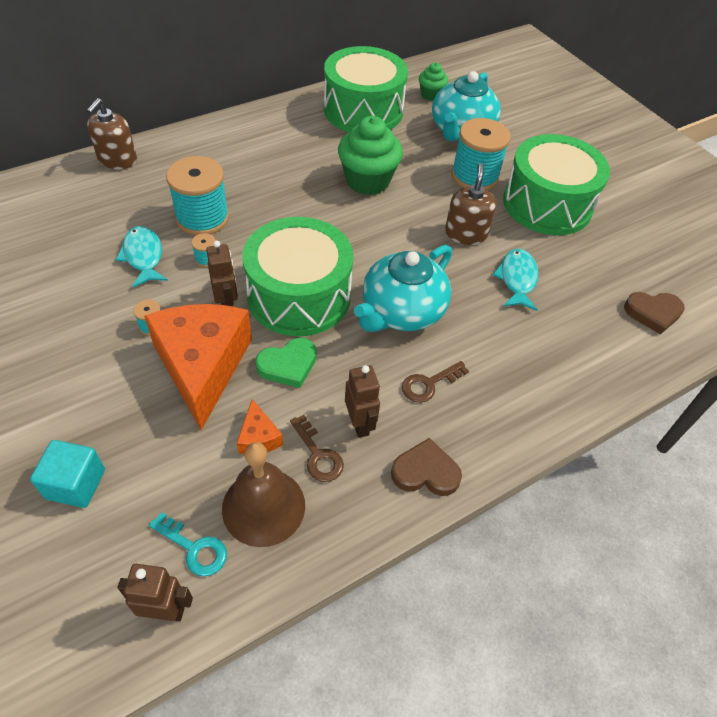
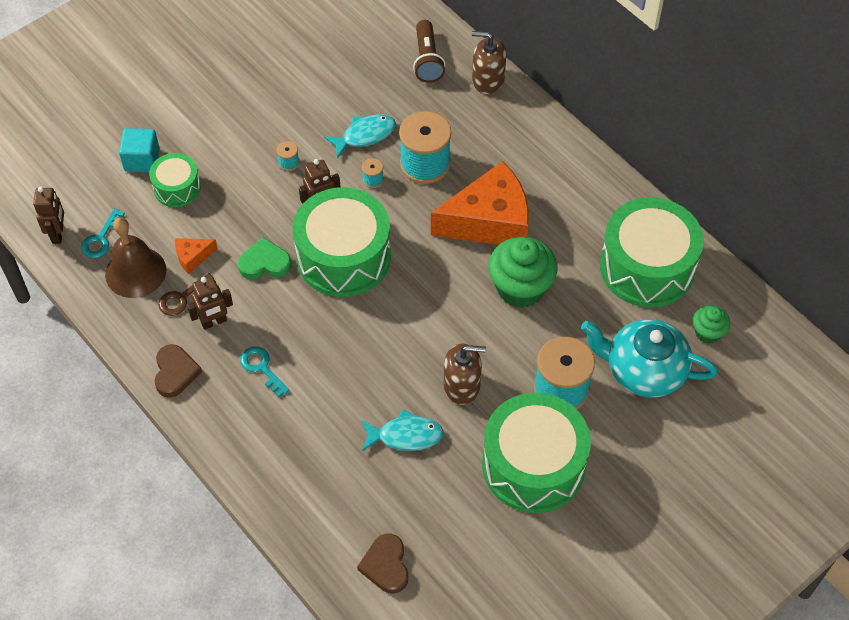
camera: 85 degrees right, 5 degrees up
orange cheese [144,304,252,430] -> orange cheese moved to [431,161,529,245]
green heart [255,338,316,388] -> green heart turned 120 degrees clockwise [238,237,292,279]
turquoise teapot [354,245,452,332] -> none
brown key [402,361,469,403] -> turquoise key [240,346,290,397]
none -> green drum [149,153,201,207]
none -> brown flashlight [413,20,446,83]

